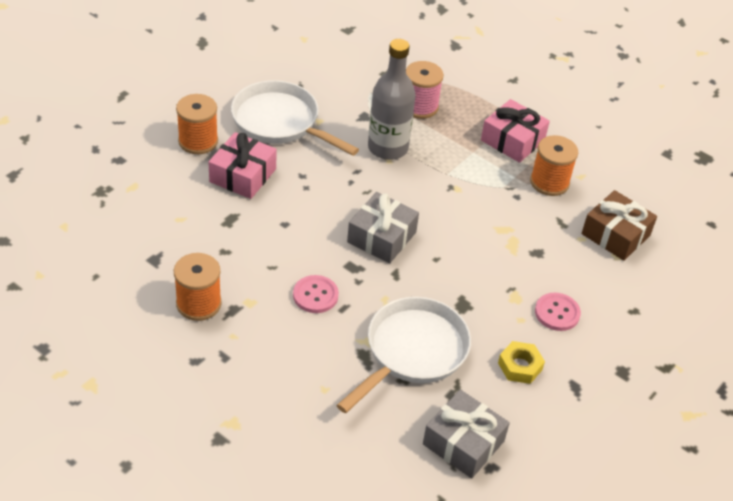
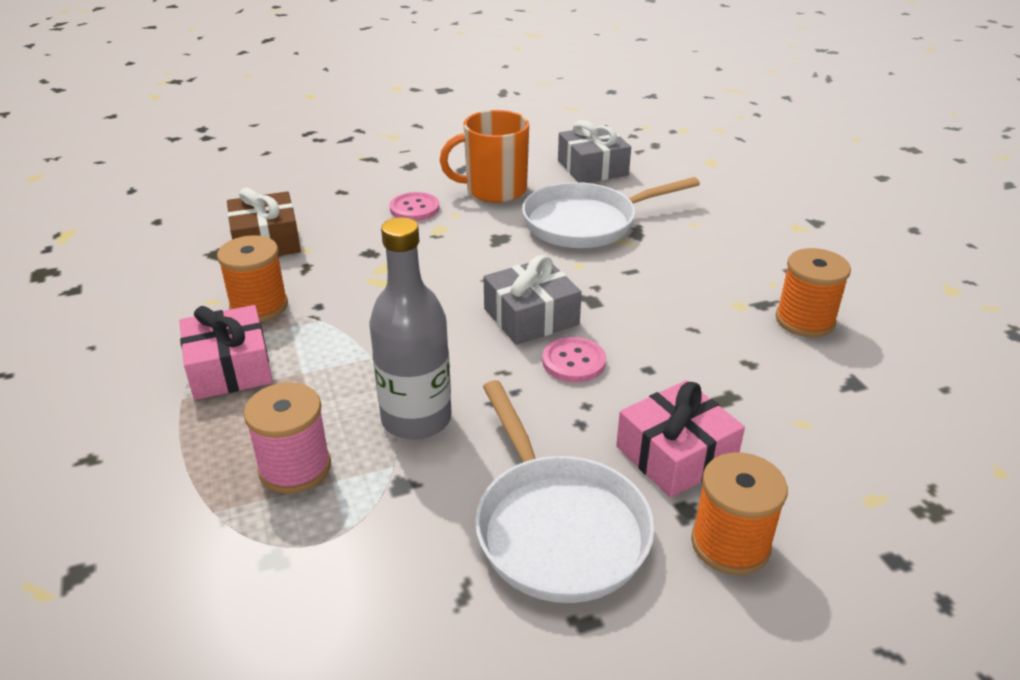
camera: 145 degrees left, 10 degrees down
pink button [293,275,339,313] -> pink button moved to [542,337,606,382]
yellow nut [498,341,545,384] -> orange mug [440,110,529,203]

